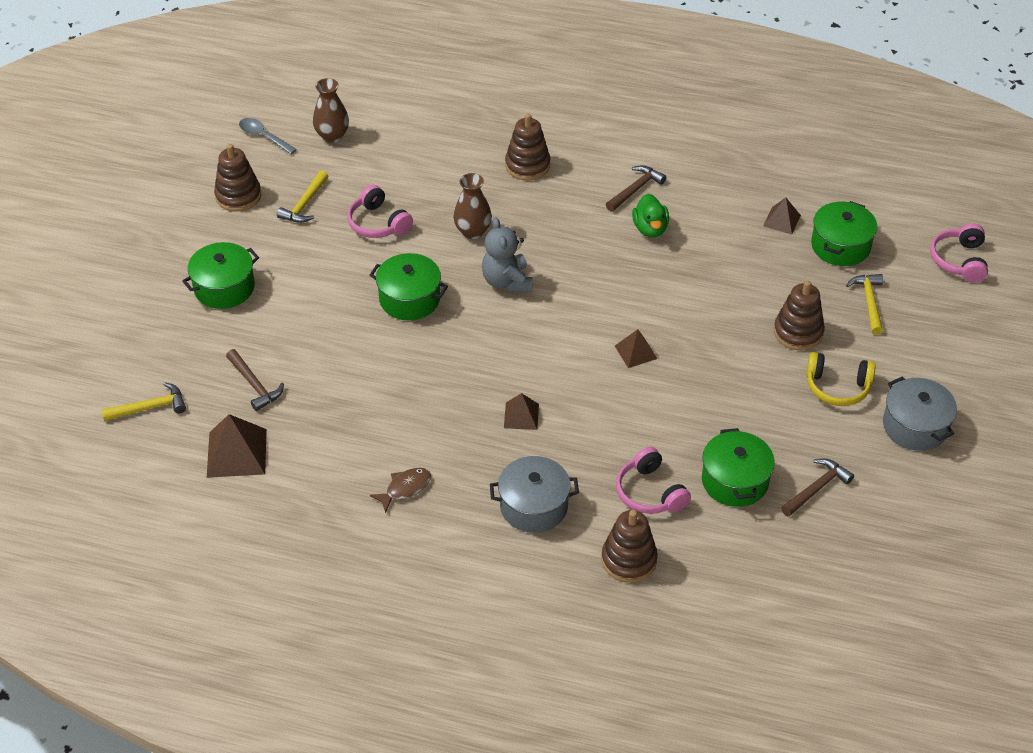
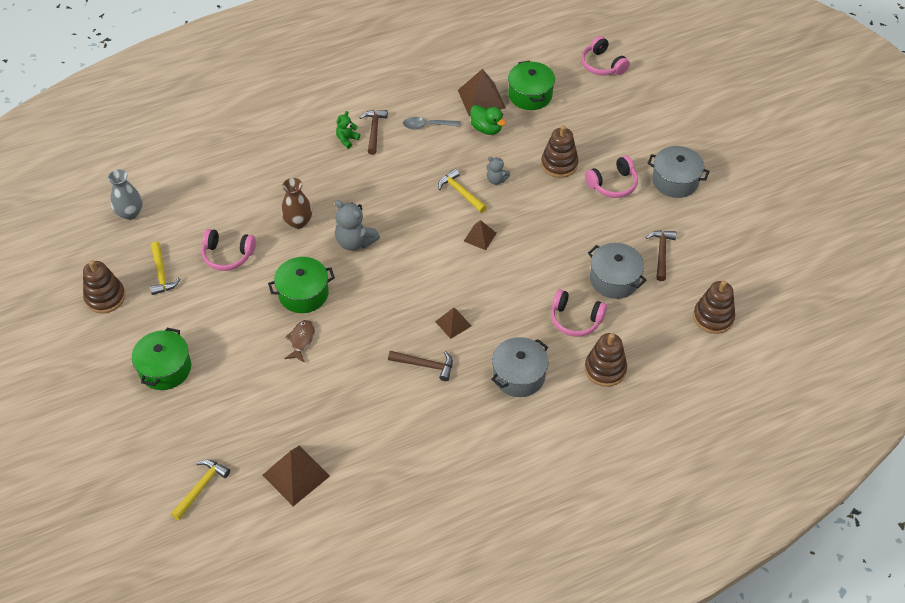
camera: 40 degrees left, 5 degrees up
brown hammer [226,349,284,411] -> brown hammer moved to [388,351,453,381]
grey spoon [239,118,297,154] -> grey spoon moved to [403,117,461,129]
brown vase [313,78,349,143] -> grey vase [108,169,142,220]
brown fish [370,467,431,513] -> brown fish moved to [285,320,315,362]
brown stacking toy [505,113,550,180] -> brown stacking toy moved to [693,281,735,334]
green duck [632,194,669,238] -> green duck moved to [470,105,506,135]
green pot [702,428,775,507] -> grey pot [588,243,646,299]
brown pyramid [763,198,801,235] -> brown pyramid [458,69,506,116], size x1.69
yellow headphones [806,352,876,406] -> pink headphones [585,155,638,198]
yellow hammer [846,274,883,335] -> yellow hammer moved to [438,169,487,213]
none -> green teddy bear [336,111,360,149]
none -> grey teddy bear [486,157,510,185]

